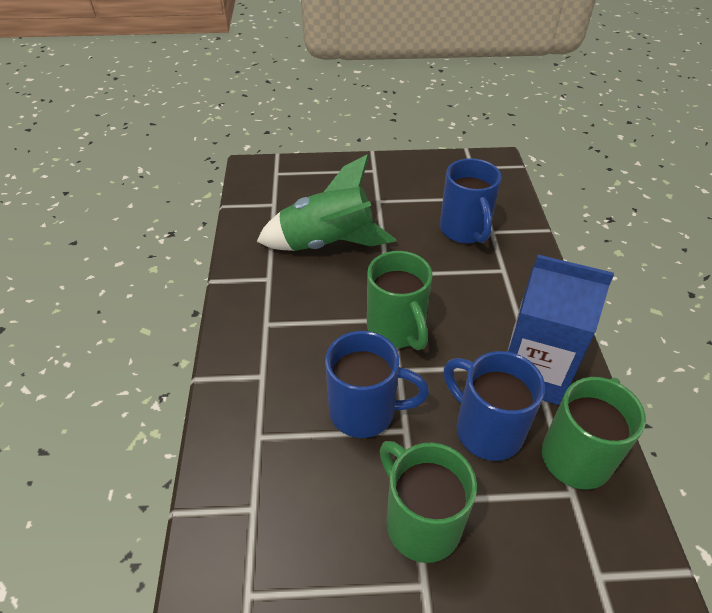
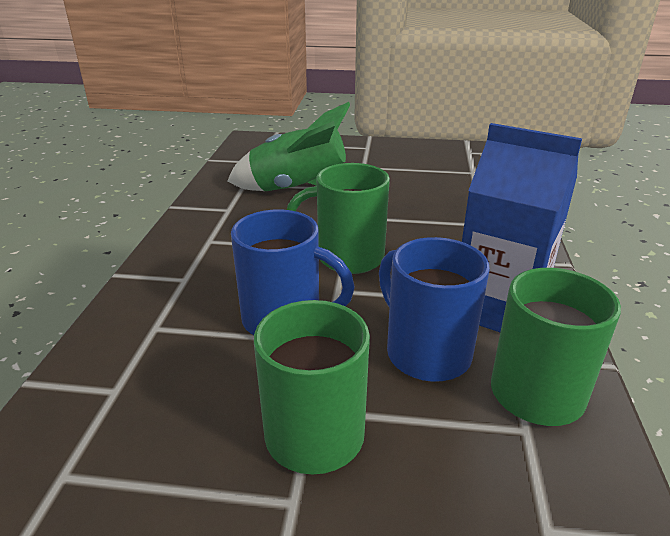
camera: 10 degrees right, 15 degrees down
green mug [367,251,433,350] -> green mug turned 105 degrees clockwise [287,163,390,274]
blue mug [440,158,502,243] -> none

